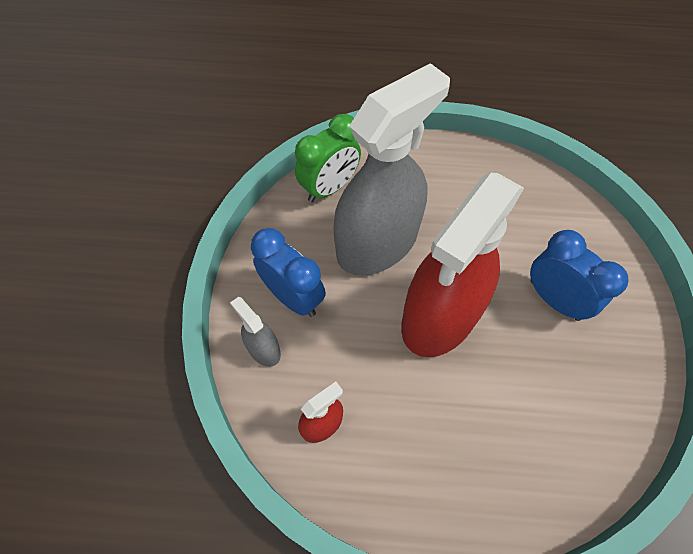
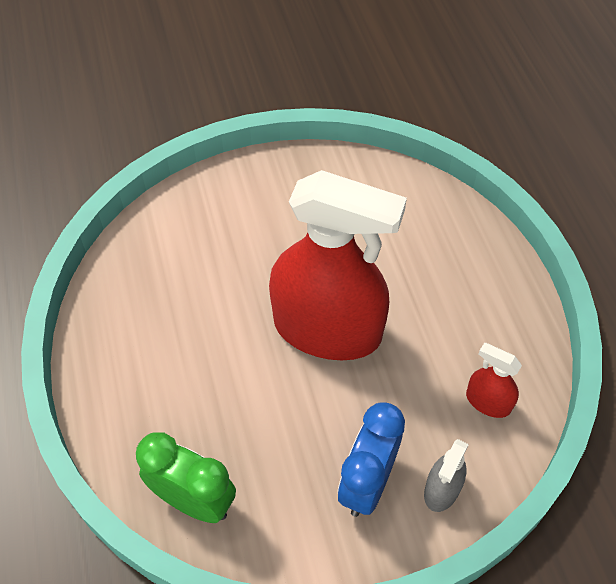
camera: 110 degrees left, 5 degrees down
grey spray bottle [333,63,450,275] -> none
blue clock [530,230,628,321] -> none

